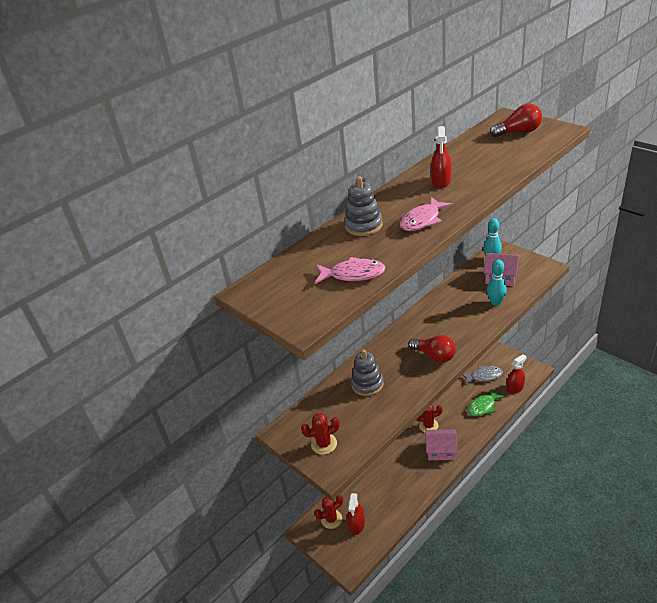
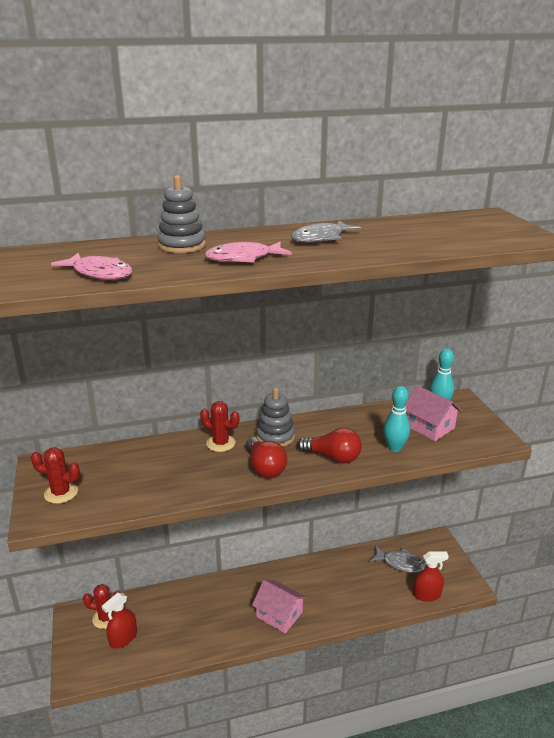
camera: 25 degrees right, 10 degrees down
grey stacking toy [351,349,384,396] -> grey stacking toy moved to [256,388,295,447]
red cactus [416,405,443,432] -> red cactus moved to [200,401,239,452]
red spray bottle [431,126,452,188] -> grey fish [291,220,362,243]
green fish [468,388,506,416] -> none
red light bulb [490,103,542,137] -> red light bulb moved to [297,428,362,463]

